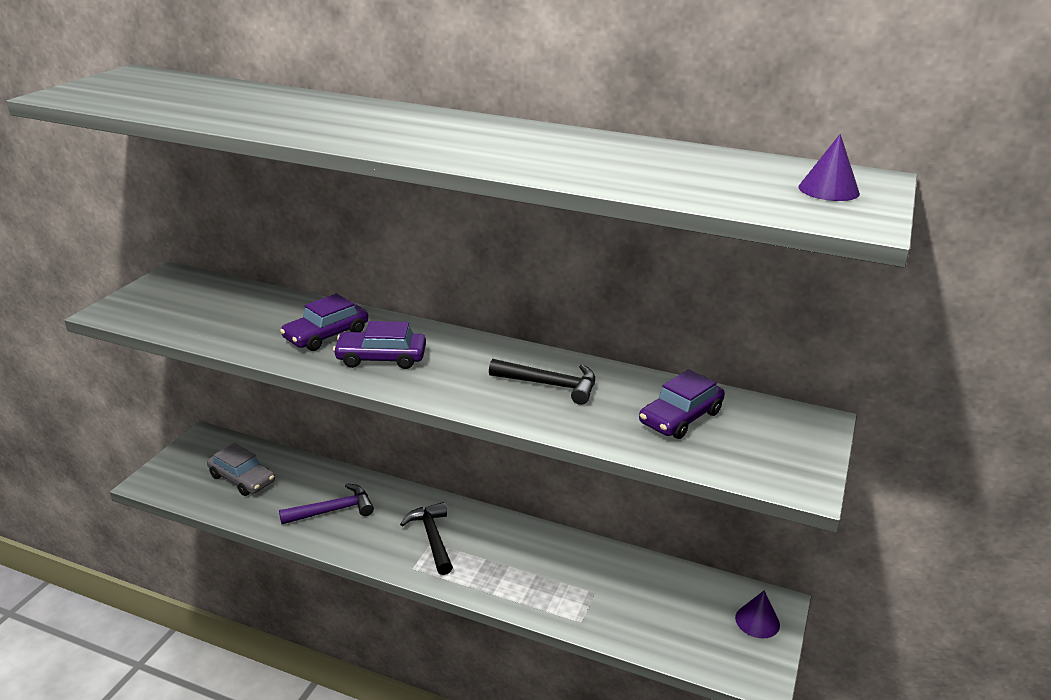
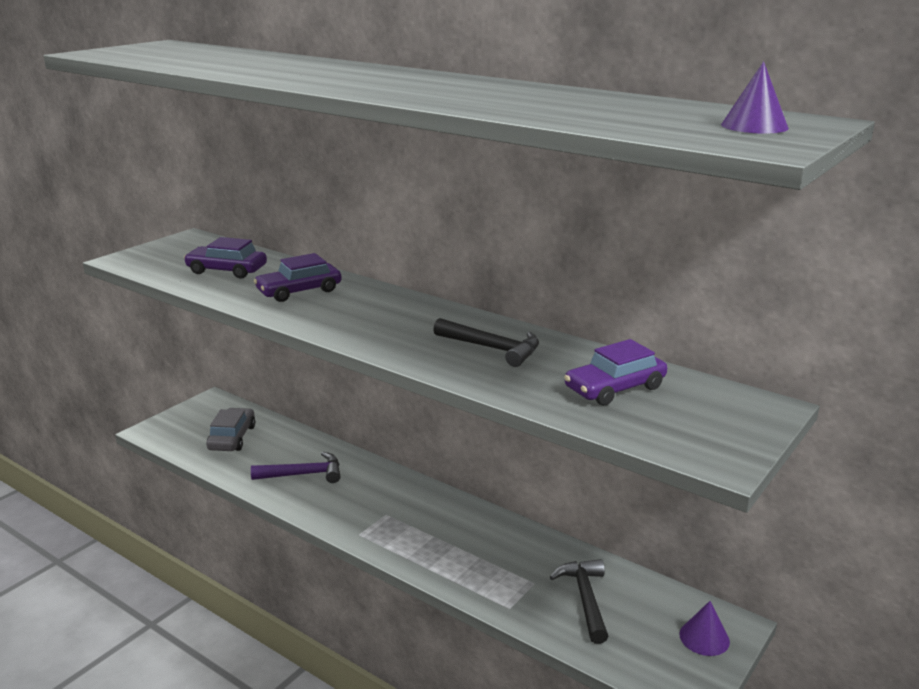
camera: 15 degrees right, 5 degrees down
grey car [207,443,275,496] -> grey car turned 135 degrees counterclockwise [206,408,255,451]
purple car [333,321,426,369] -> purple car moved to [184,237,267,279]
black hammer [400,502,453,575] -> black hammer moved to [550,559,609,644]

